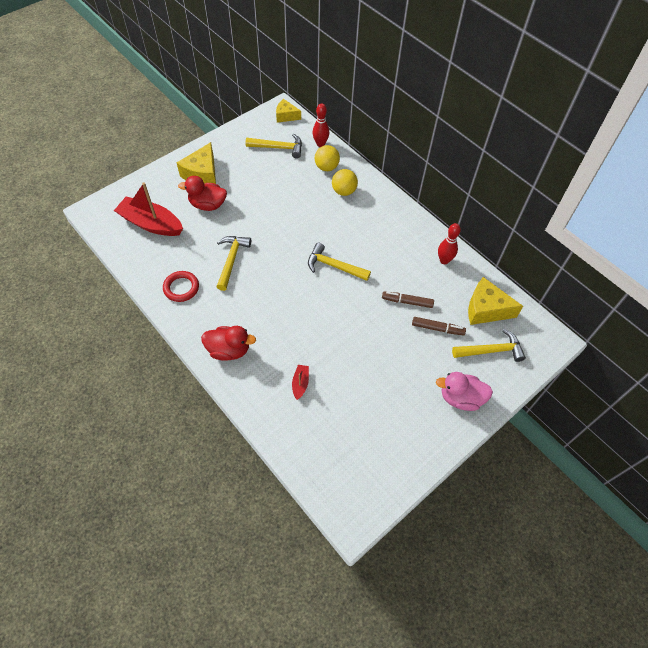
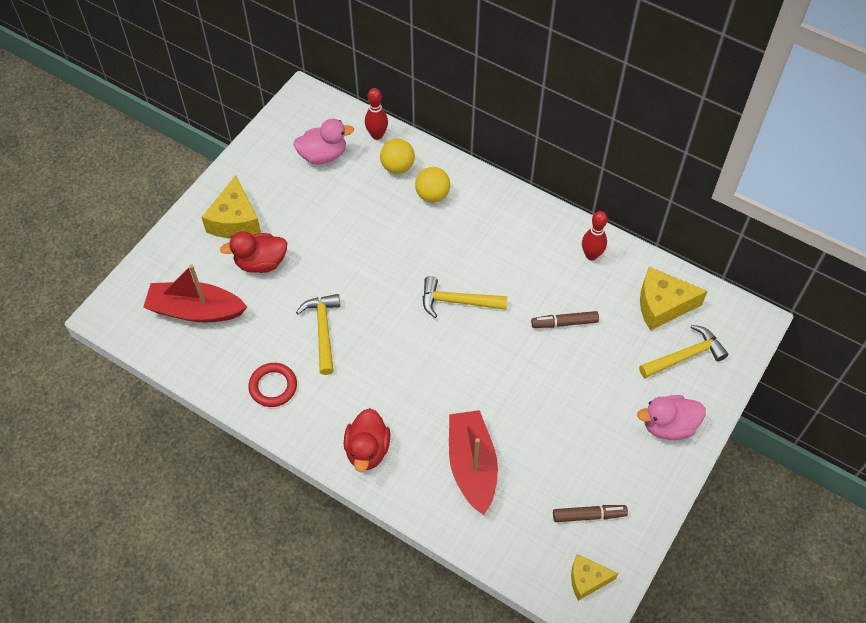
camera: 15 degrees left, 0 degrees up
red duck [201,326,256,361] -> red duck turned 105 degrees clockwise [344,408,390,472]
yellow hammer [246,134,302,158] -> pink duck [293,119,354,164]
yellow cheese [276,99,301,123] -> yellow cheese moved to [571,554,618,601]
red boat [292,365,309,400] -> red boat [449,410,498,515], size x2.24
brown marker [412,317,466,336] -> brown marker moved to [553,505,628,522]

